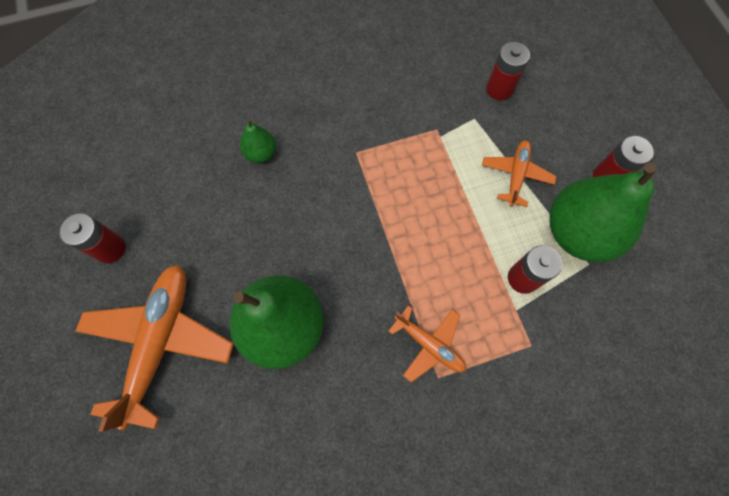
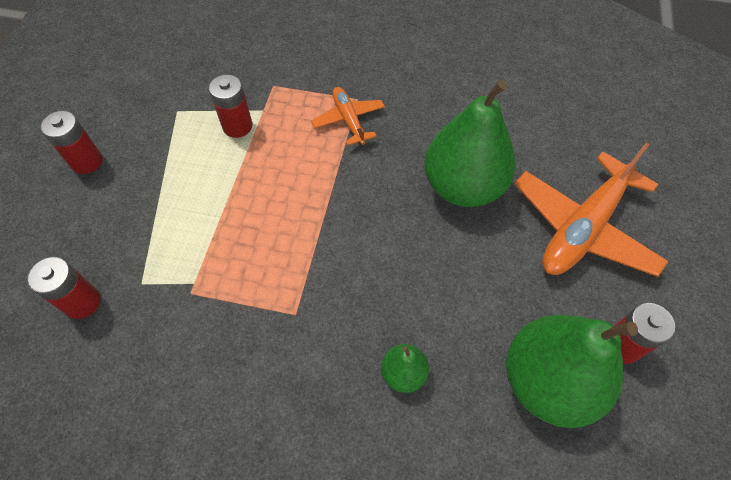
camera: 150 degrees left, 10 degrees down
orange plane [482,140,556,207] -> none
green pear [549,163,657,262] -> green pear moved to [506,315,638,428]

